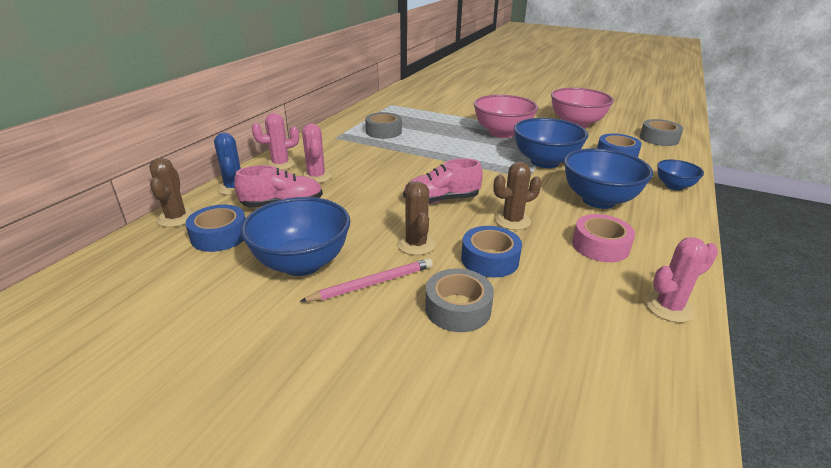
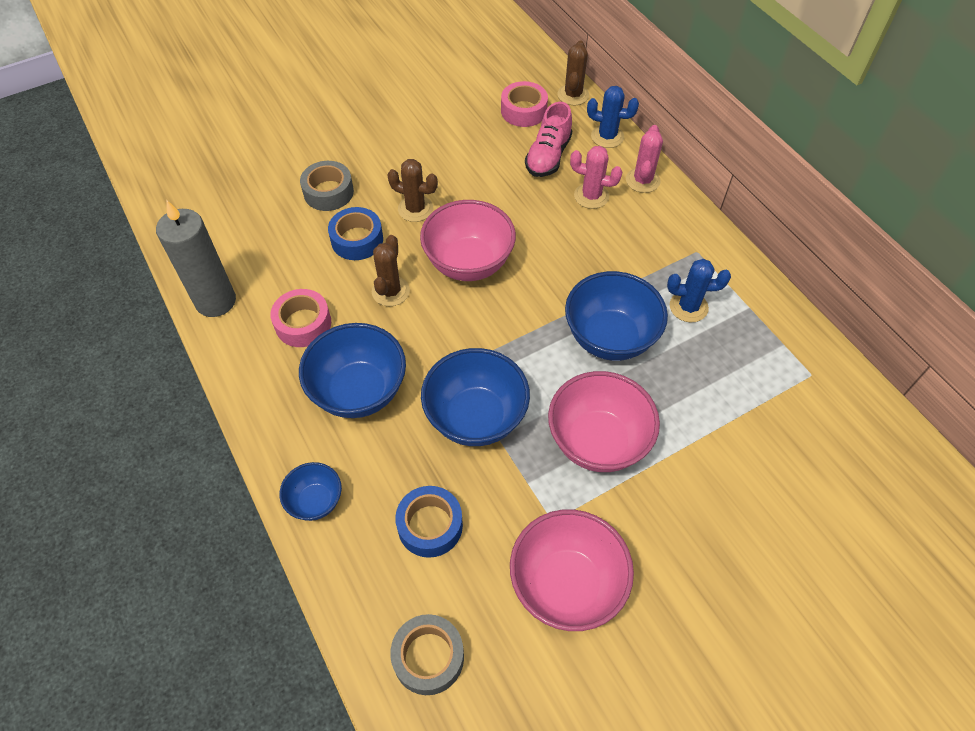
camera: 125 degrees right, 25 degrees up
brown cactus [149,158,195,227] -> brown cactus turned 75 degrees clockwise [558,40,589,105]
blue tape [186,205,245,252] -> pink tape [501,81,548,127]
blue bowl [240,197,350,276] -> blue bowl moved to [565,271,668,361]
pink pencil [300,258,433,302] -> none
grey tape [365,112,402,139] -> blue cactus [667,259,731,322]
pink shoe [403,158,483,204] -> pink bowl [420,200,516,281]
pink cactus [645,237,718,323] -> grey candle [156,200,236,317]

